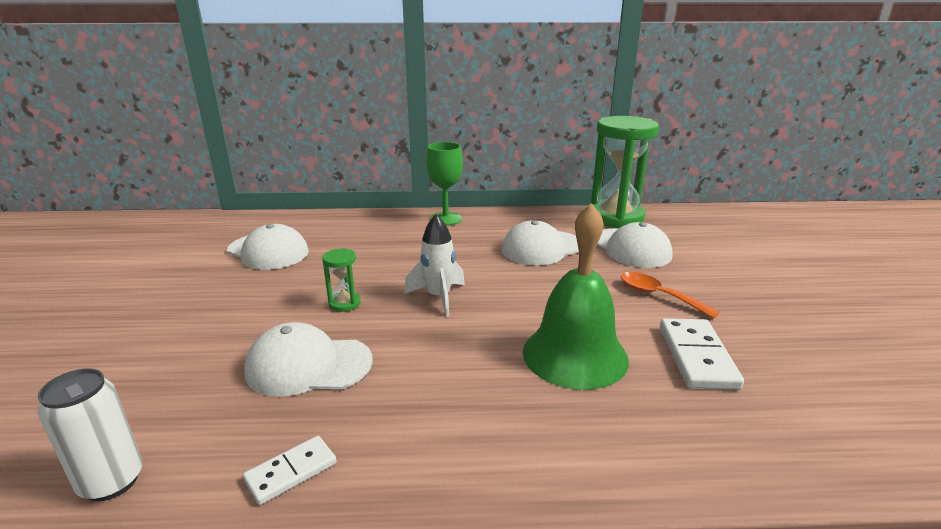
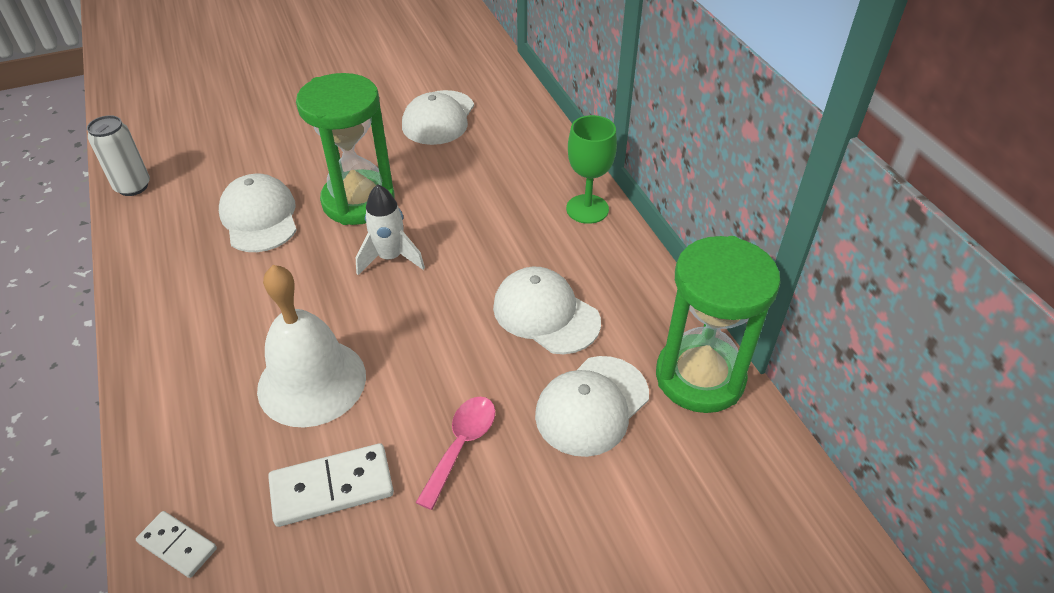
camera: 70 degrees right, 20 degrees up
white domino [243,436,337,505] -> white domino moved to [136,511,217,578]
green hourglass [322,248,361,312] -> green hourglass [296,73,395,225], size x2.39
green bell [523,203,629,390] -> white bell [257,265,366,427]
orange spoon [621,272,720,319] -> pink spoon [416,397,496,510]

